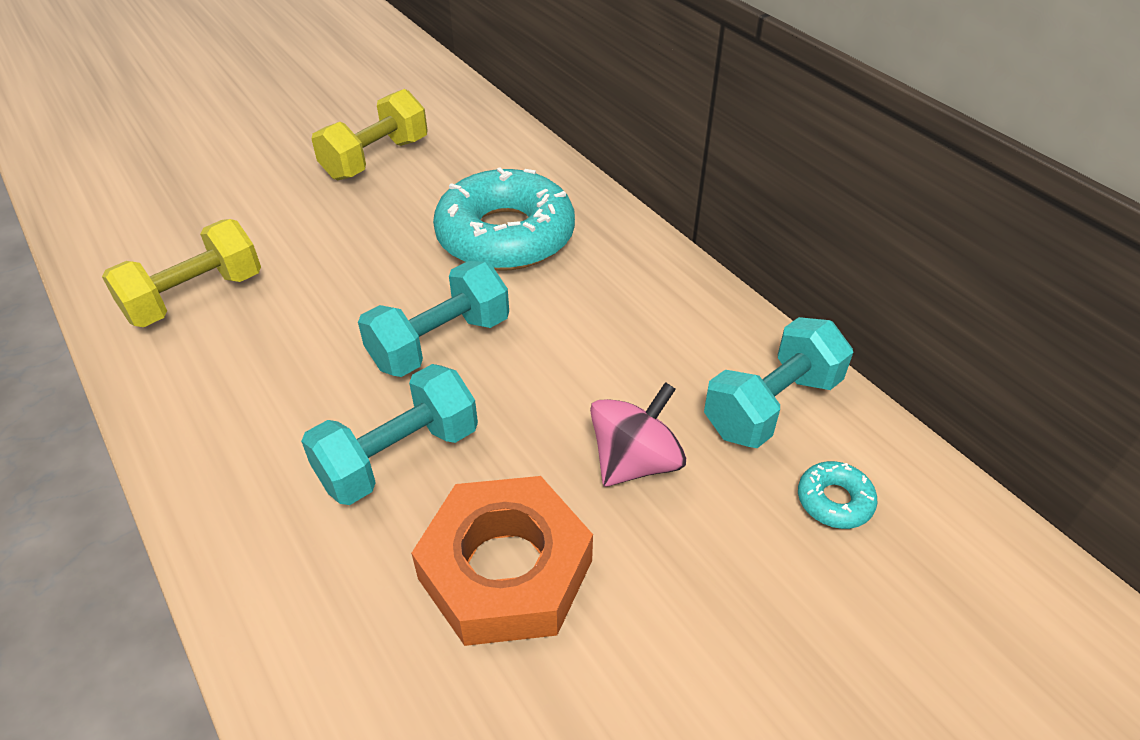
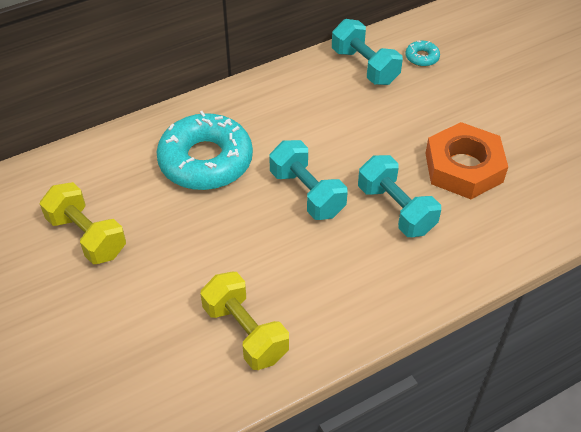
camera: 85 degrees left, 5 degrees up
pink spinning top [590,382,686,487] -> none

